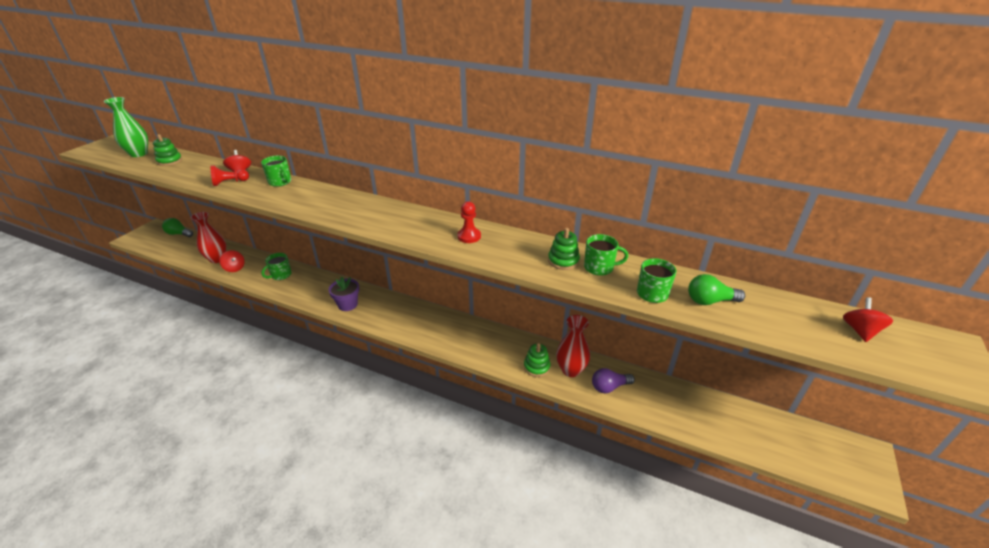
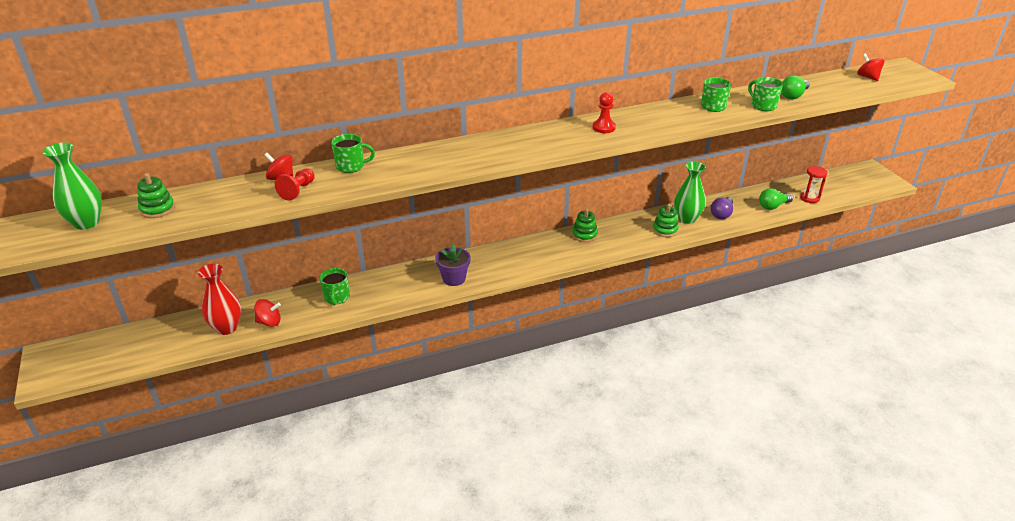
camera: 45 degrees left, 0 degrees up
green light bulb [162,218,193,237] -> green light bulb moved to [759,188,793,210]
green stacking toy [548,228,580,270] -> green stacking toy moved to [572,208,598,242]
red vase [556,315,590,377] -> green vase [674,161,706,224]
none -> red hourglass [800,166,827,203]

